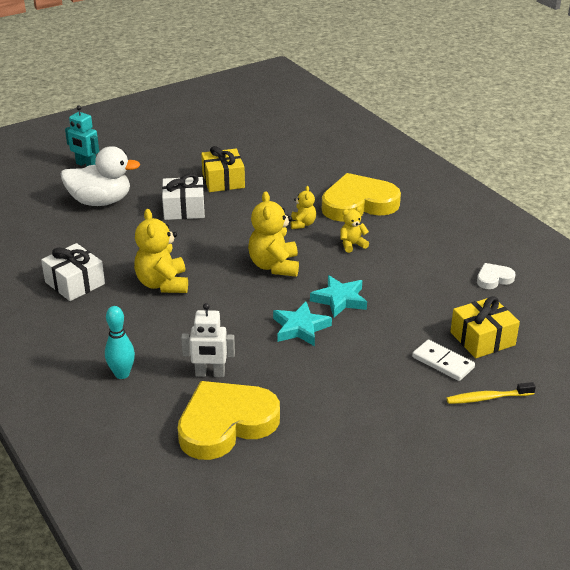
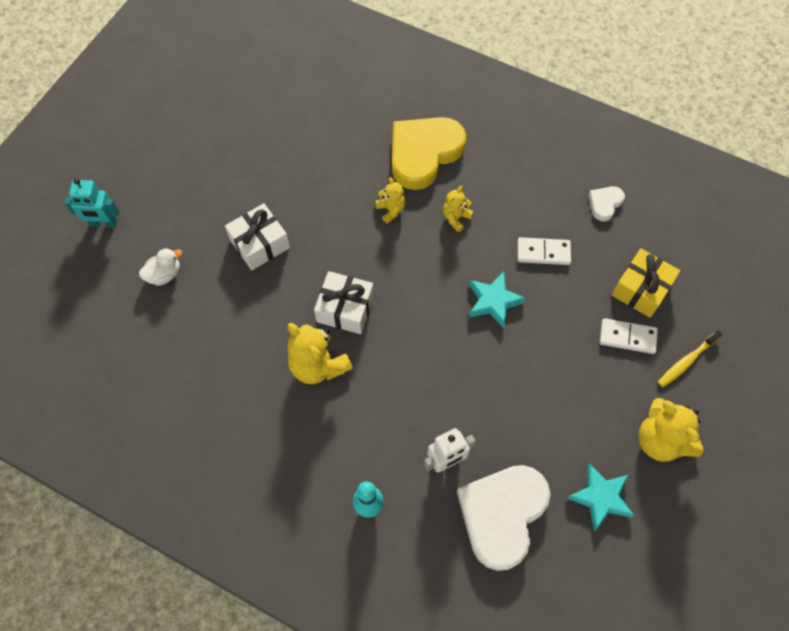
camera: 30 degrees left, 30 degrees up
white gift [41,243,105,301] -> white gift moved to [314,271,374,334]
white duck [61,146,140,206] -> white duck [139,248,182,286], size x0.52
yellow heart [178,381,280,460] -> white heart [457,465,551,571]
yellow gift [201,146,245,192] -> none
yellow teddy bear [248,191,299,277] -> yellow teddy bear moved to [638,398,704,462]
turquoise star [273,302,332,346] -> turquoise star moved to [567,463,634,531]
none -> white domino [518,237,571,265]

